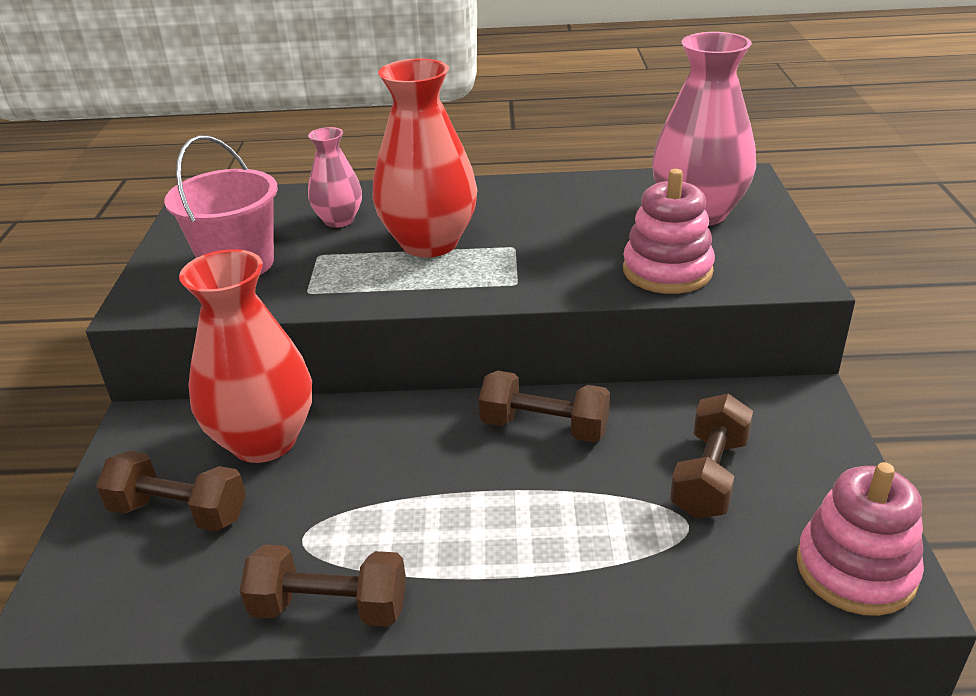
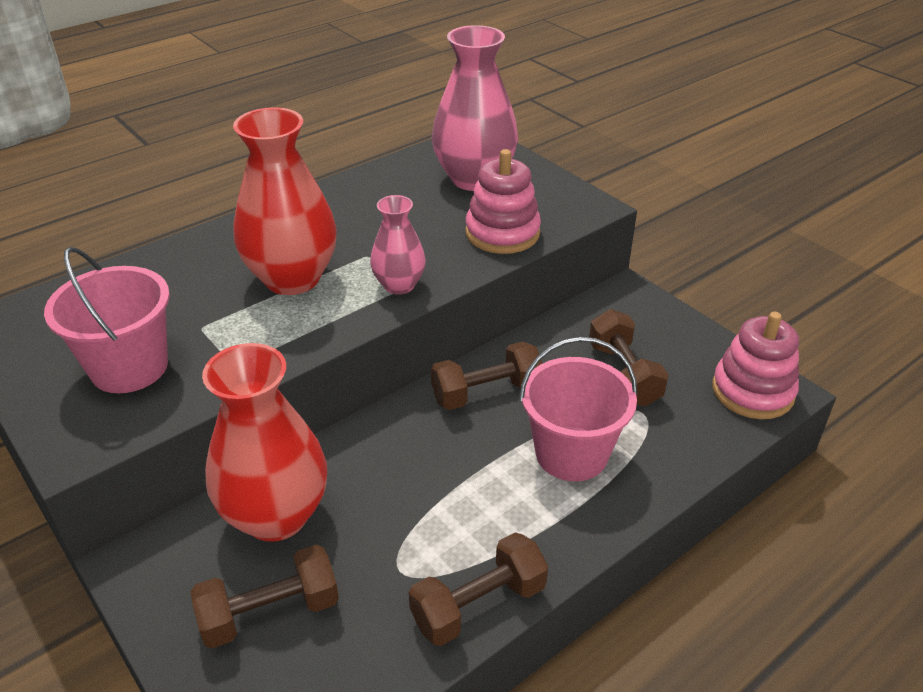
camera: 40 degrees left, 5 degrees up
pink vase [308,127,362,228] -> pink vase moved to [370,195,426,295]
none -> pink bucket [519,337,638,481]

